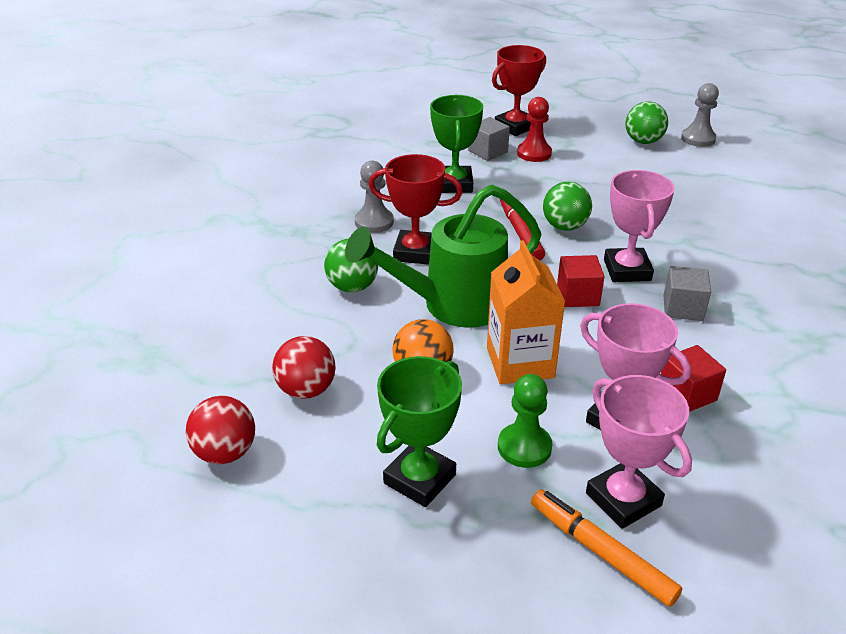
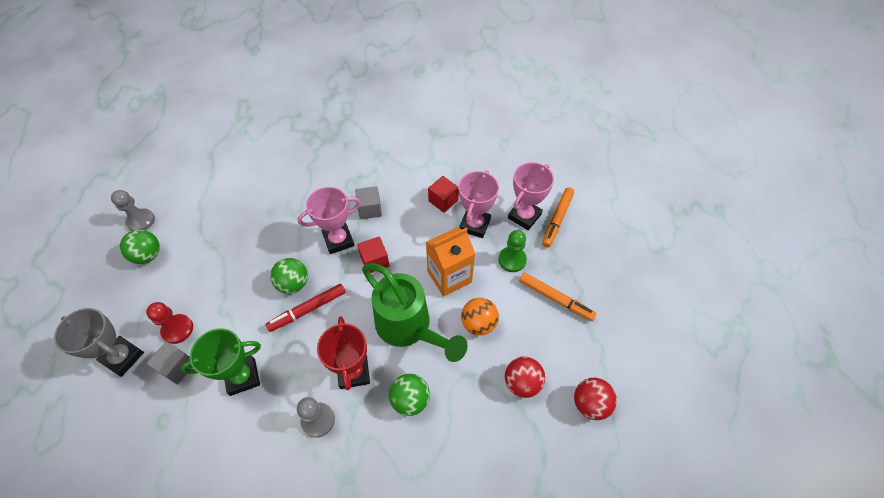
camera: 110 degrees left, 20 degrees up
green trophy [377,356,462,507] -> orange marker [519,273,597,321]
red trophy [492,45,546,136] -> grey trophy [54,308,144,377]

